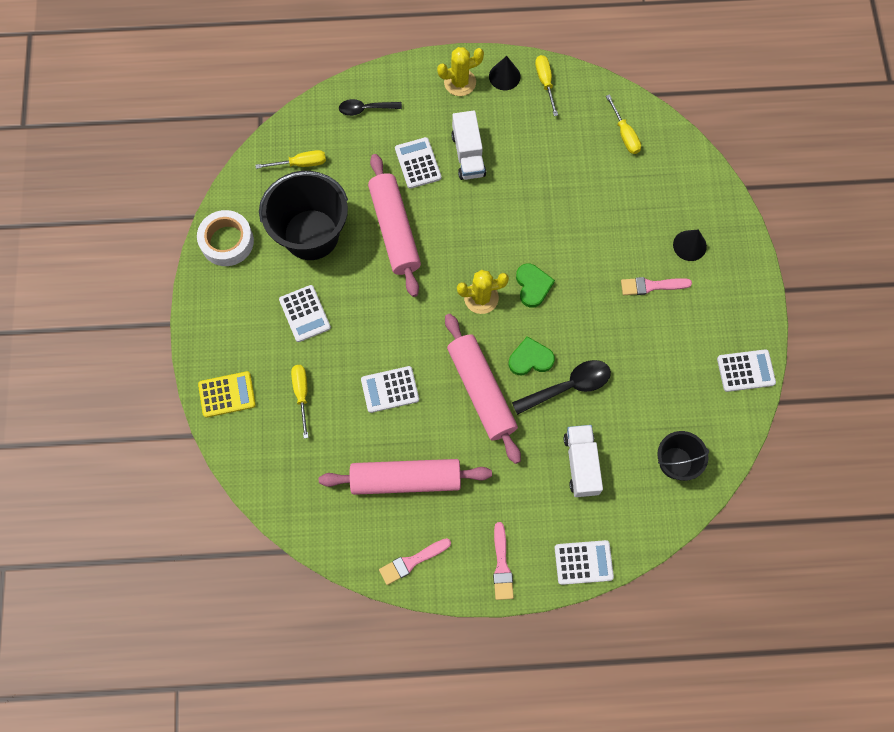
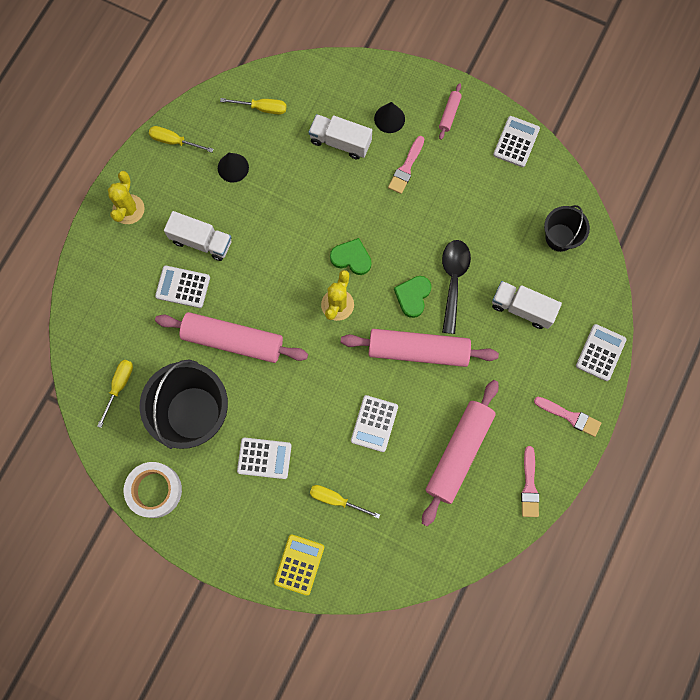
camera: 60 degrees left, 5 degrees up
black spoon [339,99,402,116] -> none
black cone [489,56,521,90] -> black cone moved to [218,153,249,183]
none -> white truck [309,114,372,159]
none -> pink rolling pin [439,83,462,140]

